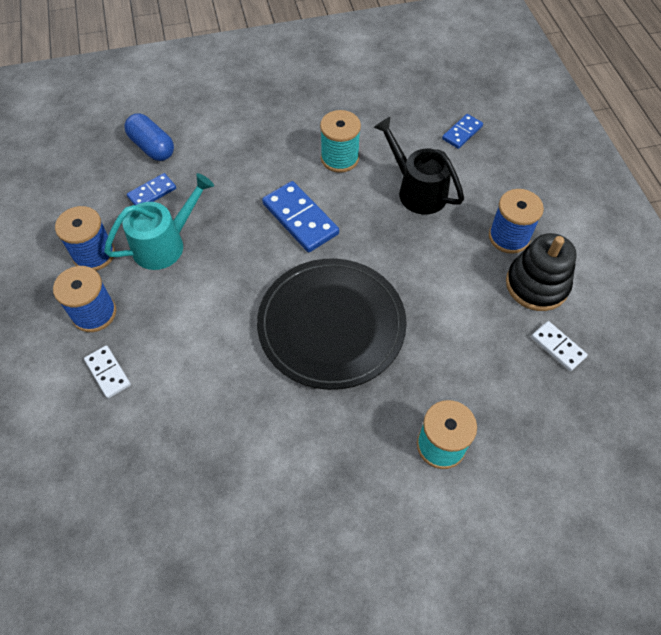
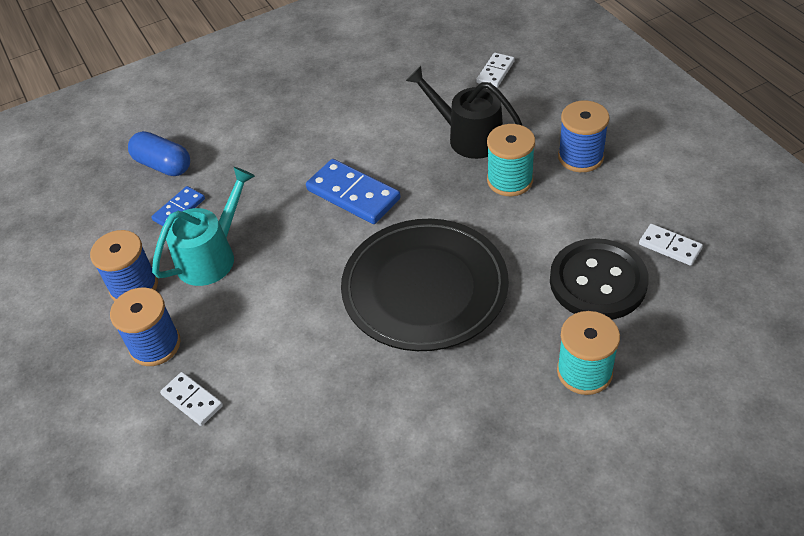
camera: 10 degrees left, 10 degrees down
turquoise spool [320,110,361,173] -> turquoise spool moved to [487,124,535,196]
blue domino [442,114,483,149] -> white domino [476,53,515,88]
black stacking toy [506,233,577,311] -> none
none -> black button [550,238,649,320]

